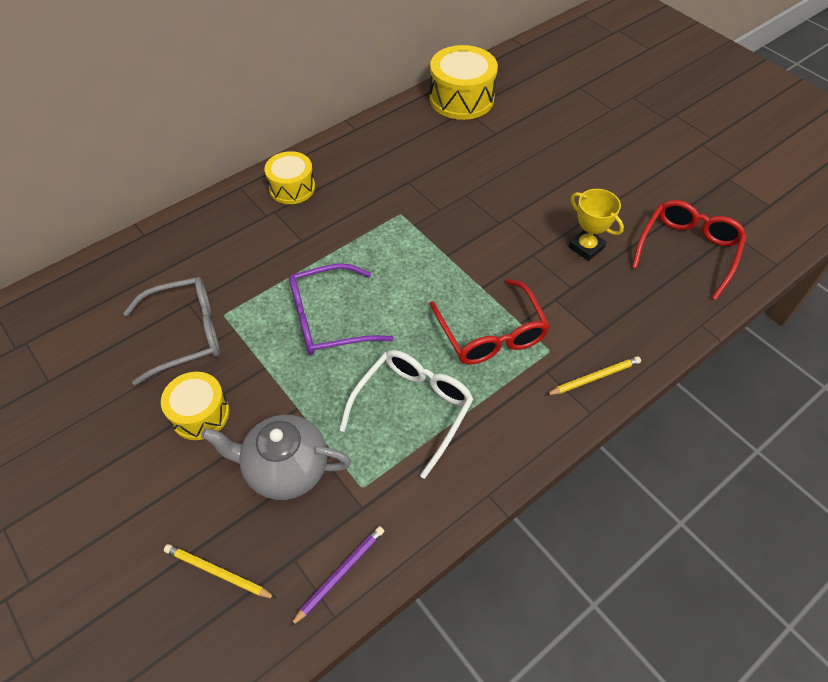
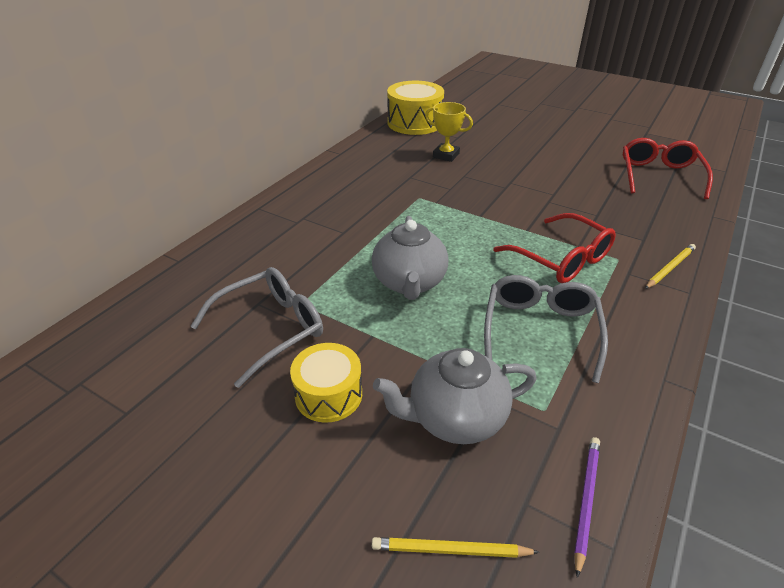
camera: 20 degrees left, 15 degrees down
yellow drum [265,151,315,204] -> none
purple glasses [289,263,394,355] -> grey teapot [372,216,448,300]
white glasses [339,350,474,479] -> grey glasses [484,275,608,383]
yellow trophy [568,189,624,261] -> yellow trophy moved to [425,102,473,162]

